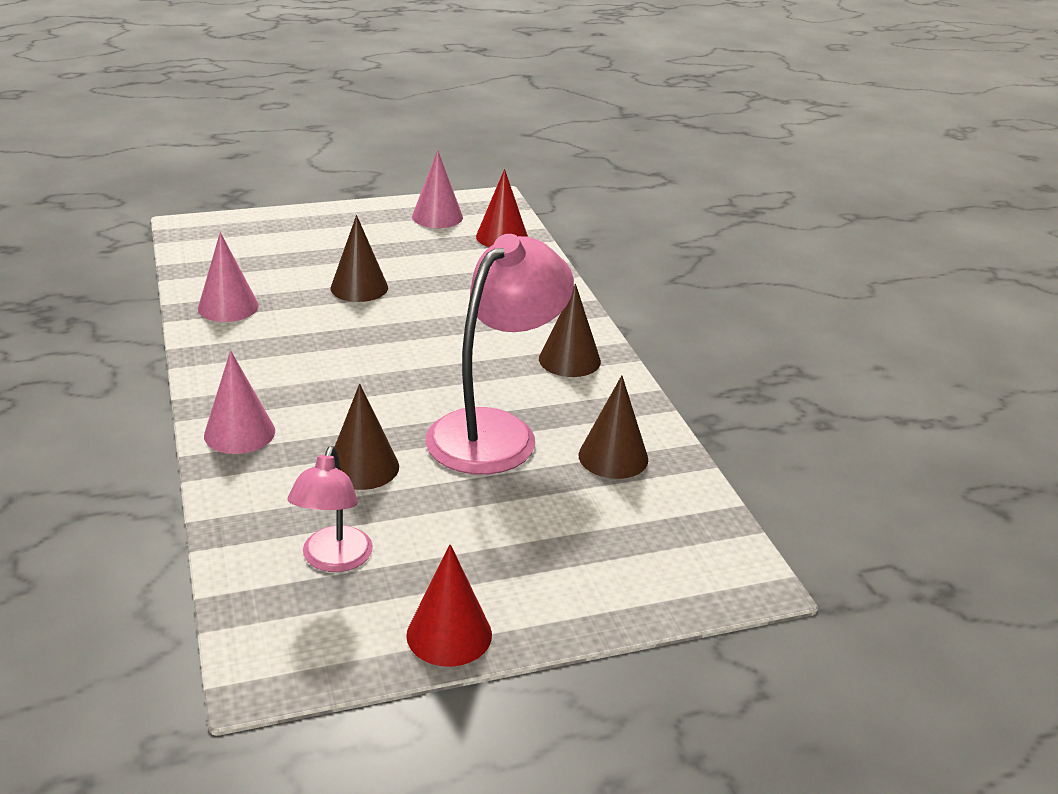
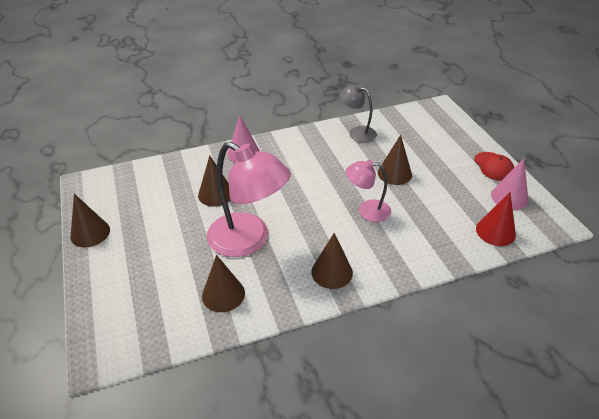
camera: 90 degrees right, 10 degrees up
pink cone [198,232,259,322] -> grey lamp [340,84,377,143]
pink lamp [288,446,373,572] -> pink lamp moved to [346,160,391,222]
red cone [406,544,492,667] -> brown cone [70,194,110,247]
none -> red cap [474,152,514,181]

